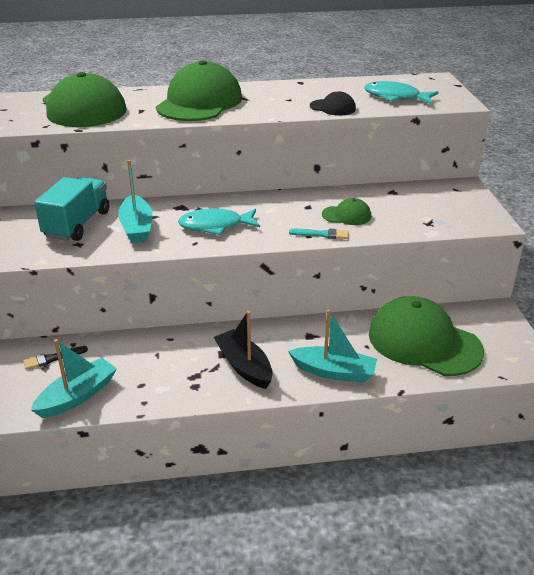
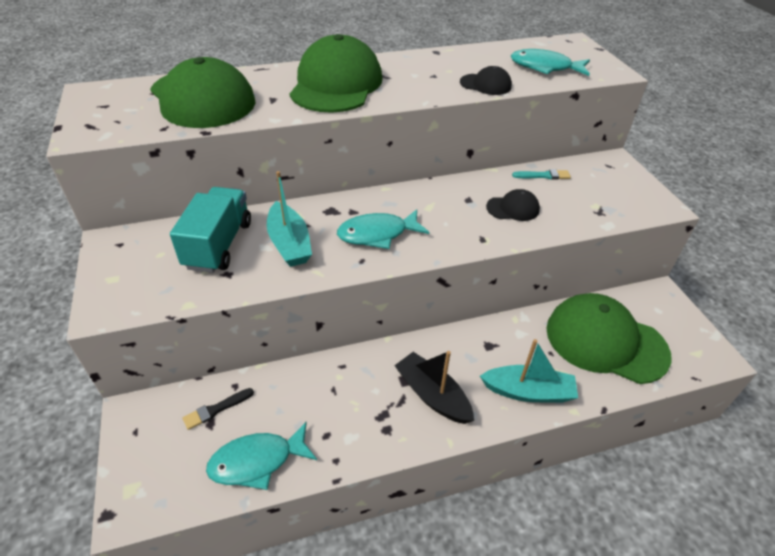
camera: 10 degrees left, 10 degrees up
turquoise boat [31,339,117,418] -> turquoise fish [206,422,317,490]
turquoise brush [289,229,349,239] -> turquoise brush moved to [512,169,571,180]
green cap [322,198,371,225] -> black cap [486,189,540,221]

